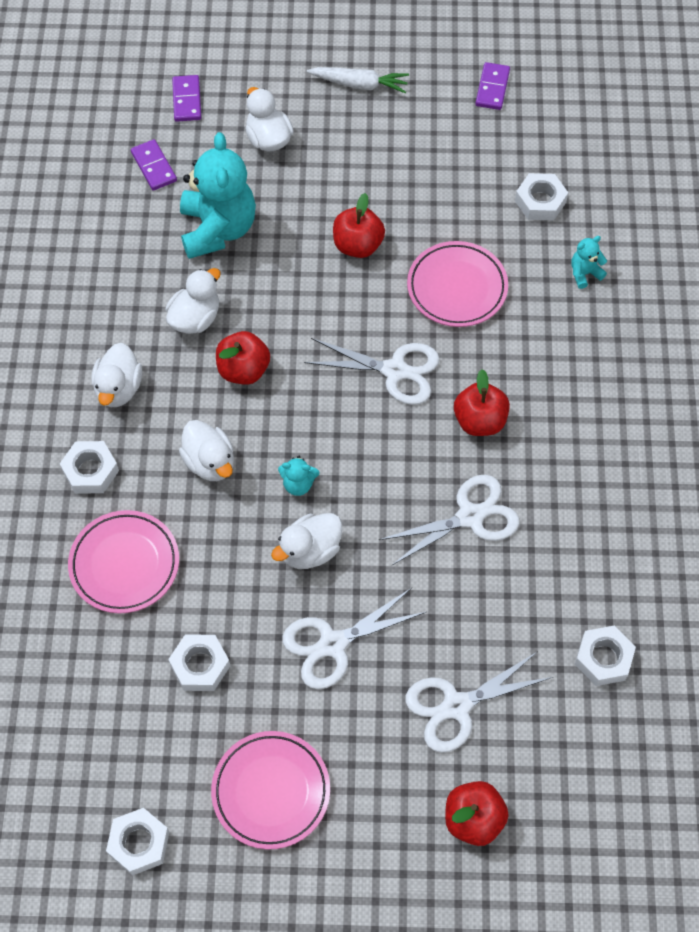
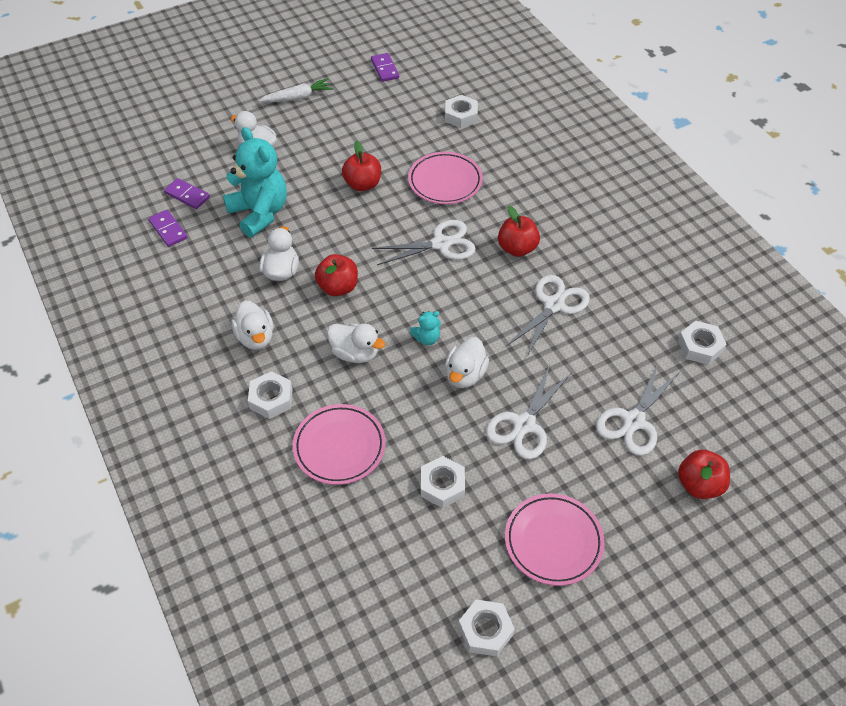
camera: 30 degrees left, 10 degrees down
purple domino [172,75,201,122] -> purple domino moved to [148,210,188,247]
turquoise teddy bear [571,236,607,289] -> none

